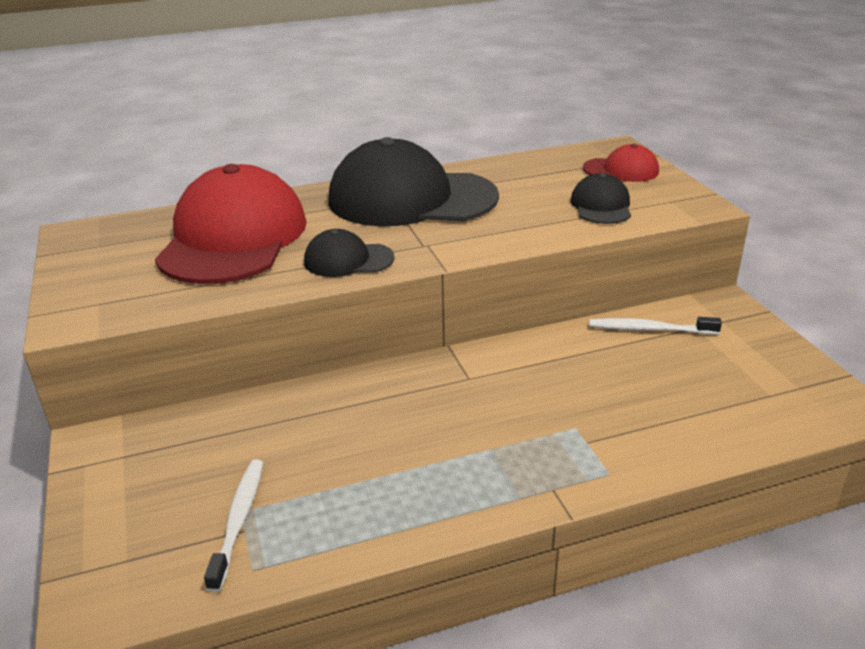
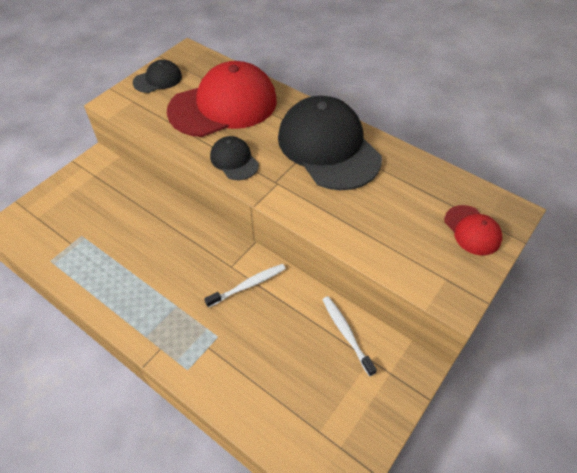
camera: 55 degrees right, 20 degrees up
white toothbrush [204,459,263,592] -> white toothbrush moved to [204,264,286,308]
black cap [571,173,631,224] -> black cap moved to [133,60,182,93]

